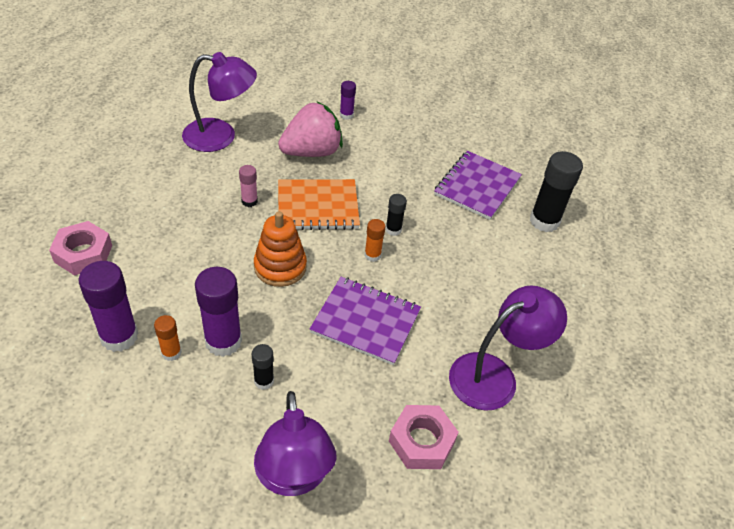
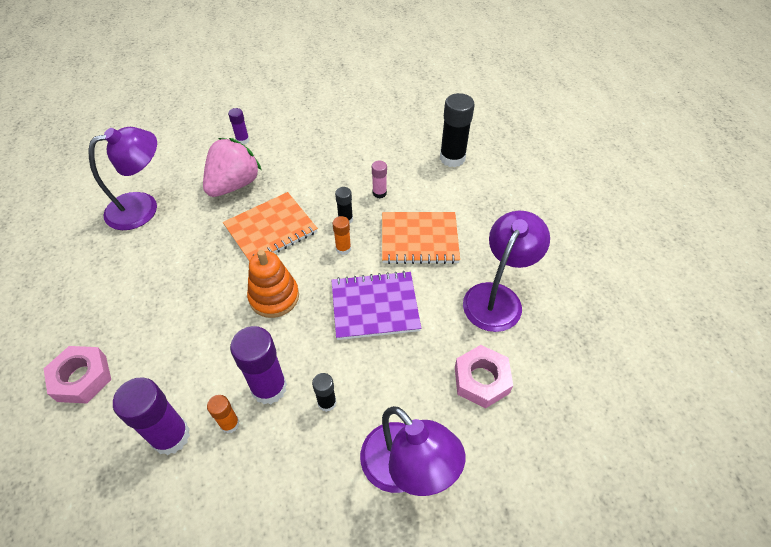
camera: 25 degrees left, 5 degrees up
pink glue stick [239,165,258,207] -> pink glue stick moved to [372,161,387,198]
purple notebook [434,151,522,220] -> none
none -> orange notebook [382,212,460,264]

